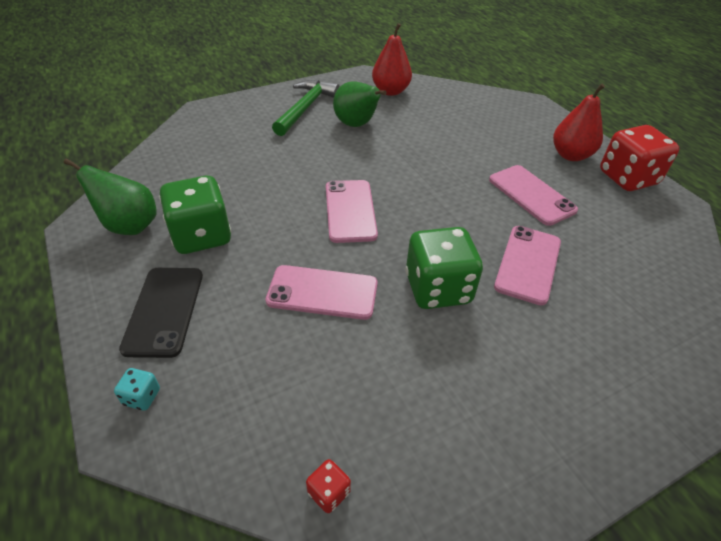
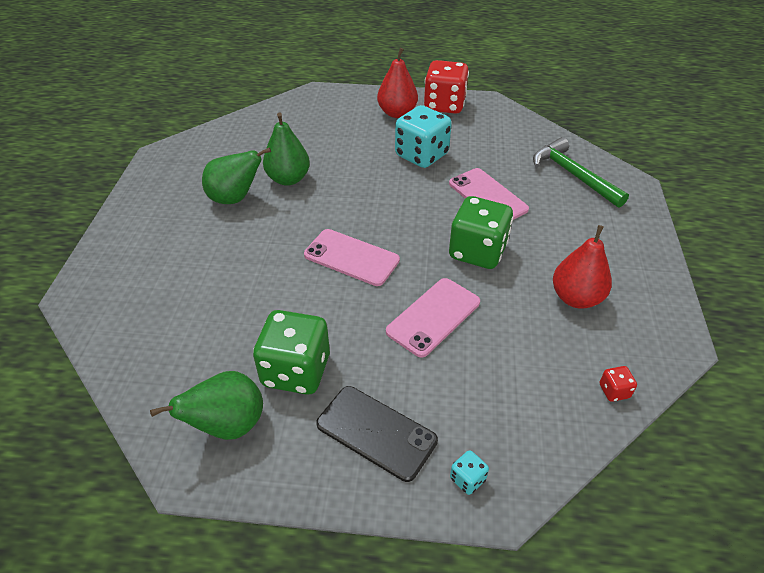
camera: 55 degrees left, 0 degrees up
green hammer [272,80,340,136] -> green hammer moved to [533,137,629,208]
red pear [372,23,412,96] -> red pear moved to [553,225,612,309]
pink phone [489,165,578,226] -> turquoise dice [395,105,452,168]
none -> green pear [263,112,310,186]

